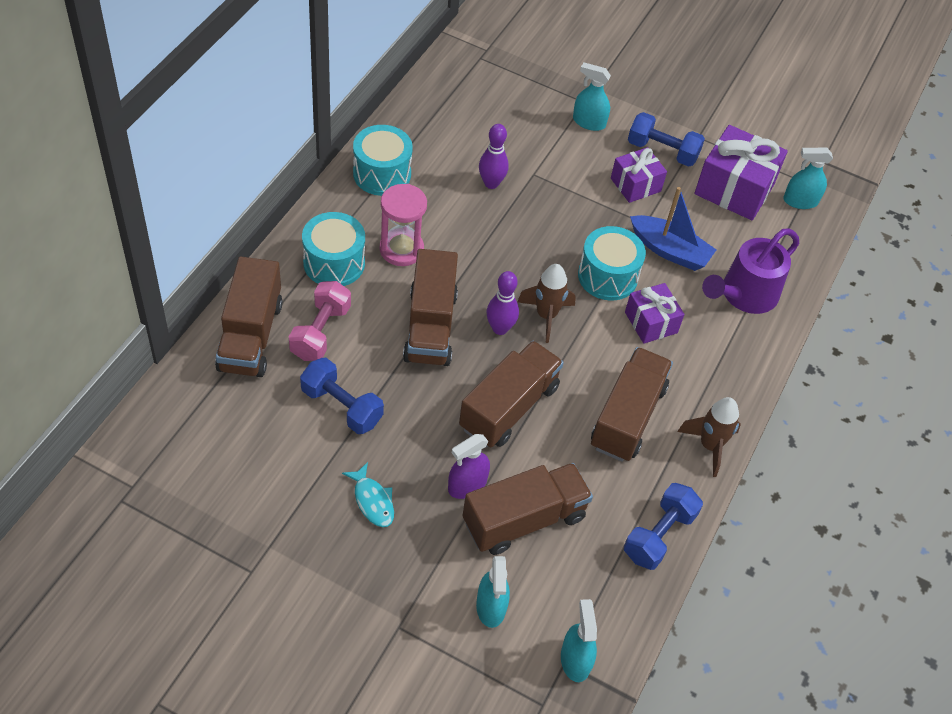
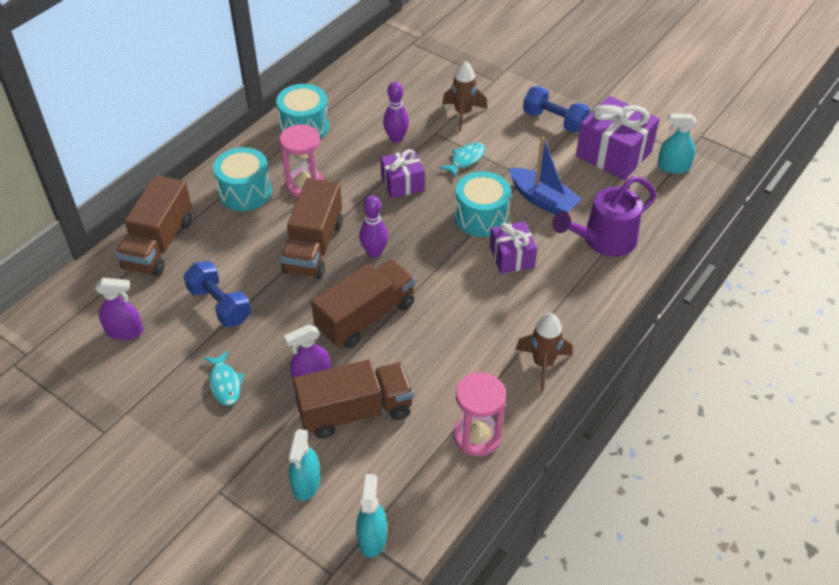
camera: 15 degrees right, 5 degrees down
pink dumbbell [289,281,351,361] -> none
brown rocket [517,264,576,343] -> brown rocket moved to [442,61,487,131]
turquoise spray bottle [573,62,611,131] -> none
brown truck [591,347,673,462] -> none
purple gift [611,147,667,203] -> purple gift moved to [380,149,425,198]
blue dumbbell [624,483,703,570] -> pink hourglass [454,372,506,456]
none -> purple spray bottle [95,278,143,340]
none -> turquoise fish [439,142,485,178]

